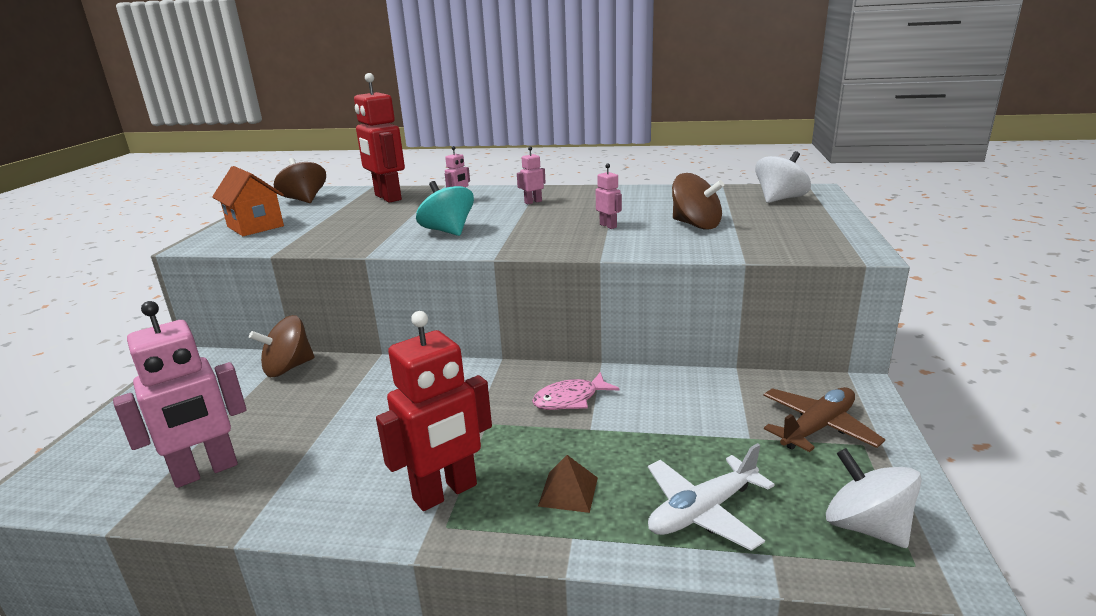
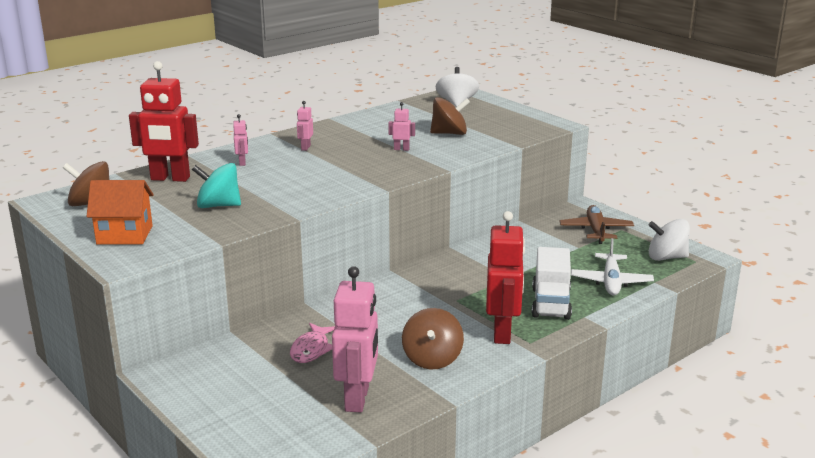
camera: 50 degrees left, 0 degrees up
brown spinning top [249,315,314,377] -> brown spinning top moved to [402,308,464,370]
turquoise spinning top [416,181,474,236] -> turquoise spinning top moved to [192,163,241,208]
pink fish [532,372,620,410] -> pink fish moved to [290,323,335,363]
brown pyramid [538,455,598,513] -> white truck [532,247,572,320]

